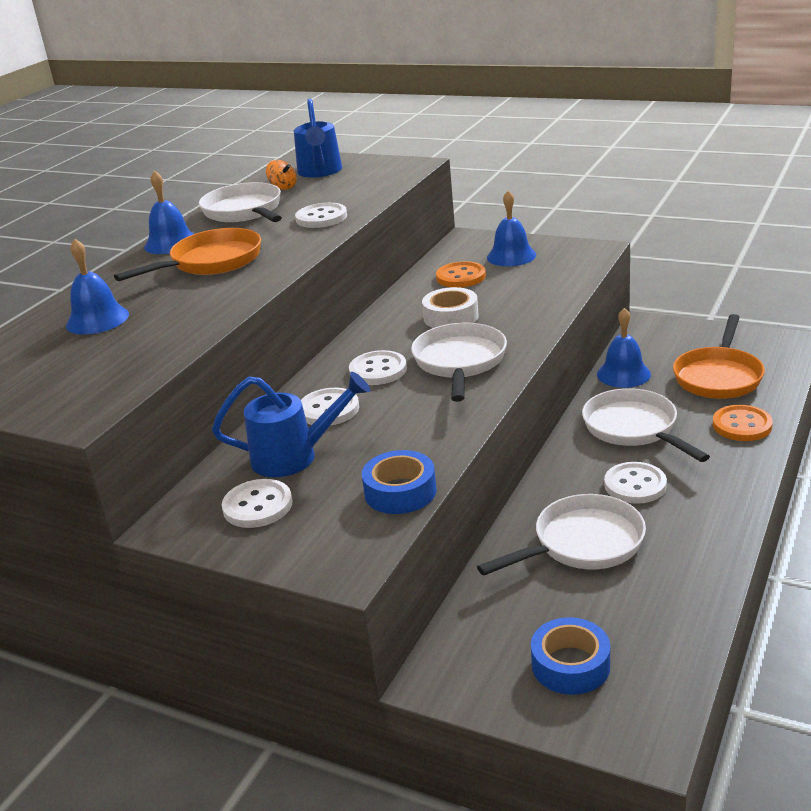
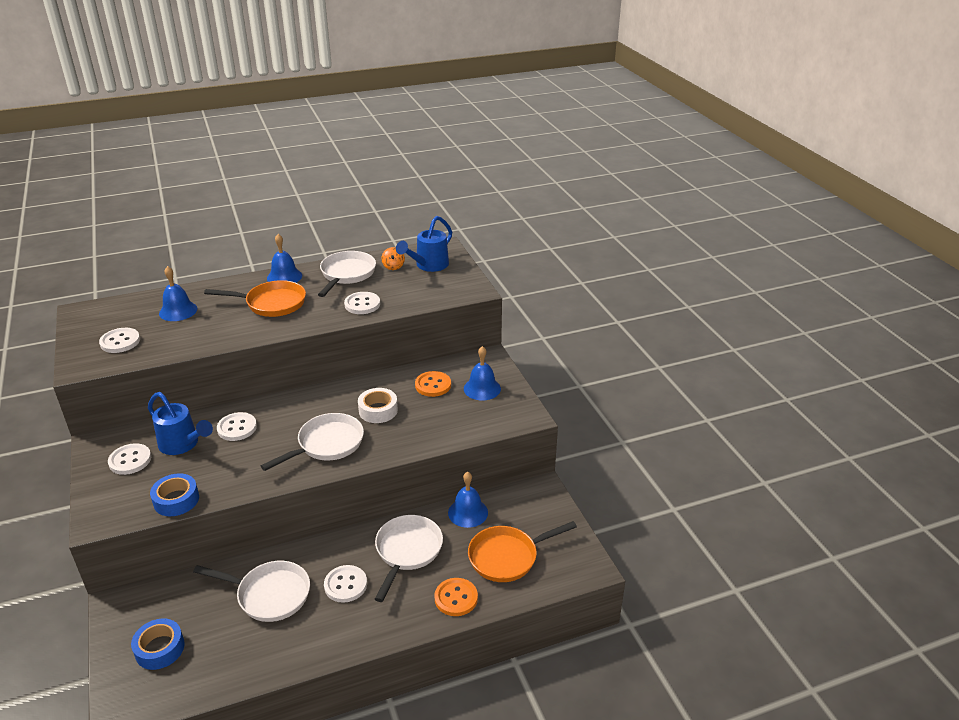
camera: 40 degrees right, 5 degrees up
white button [349,350,407,385] -> white button moved to [99,328,140,353]

